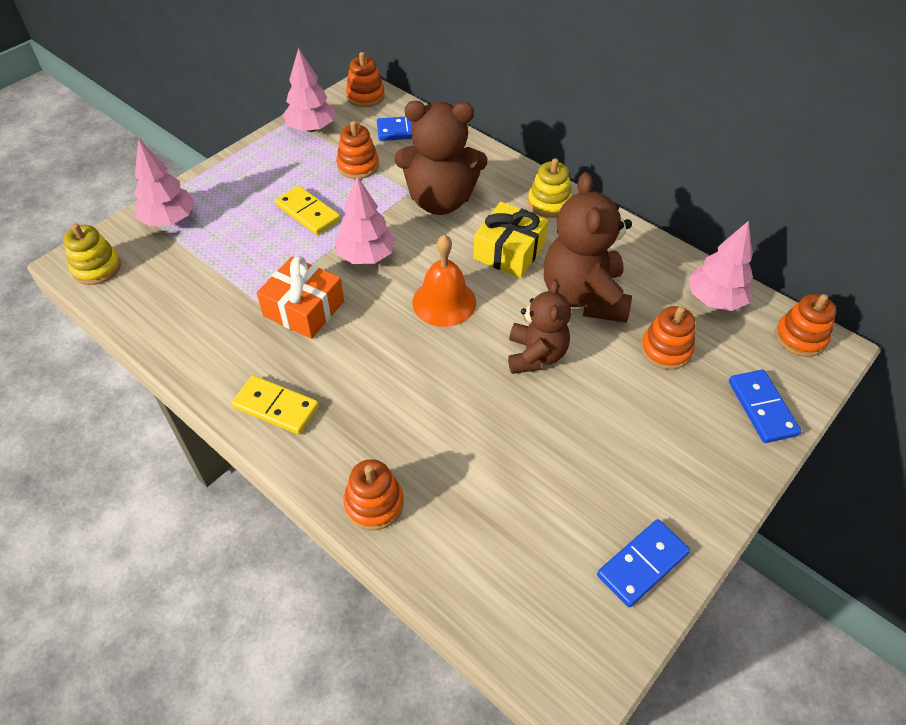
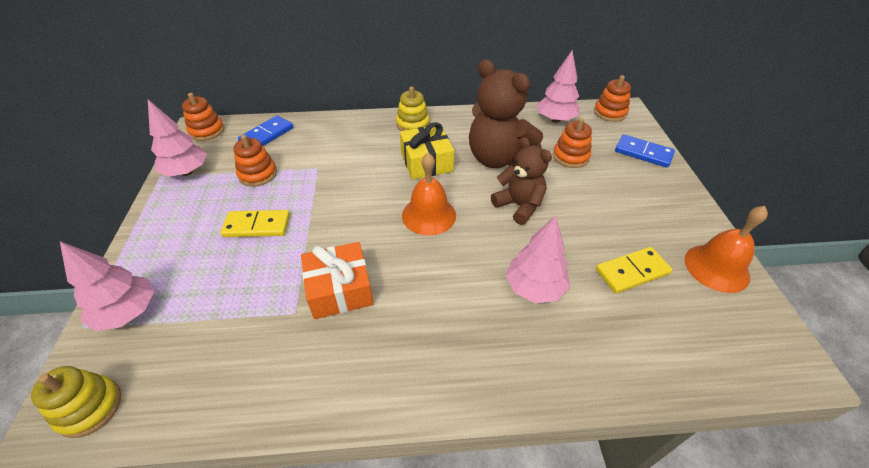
camera: 45 degrees left, 5 degrees down
yellow domino [232,375,319,434] -> yellow domino moved to [596,247,672,293]
pink tree [335,176,395,264] -> pink tree moved to [505,215,570,303]
orange stacking toy [343,459,404,530] -> none
brown teddy bear [394,101,487,215] -> none
blue domino [597,519,690,607] -> orange bell [685,206,768,293]

